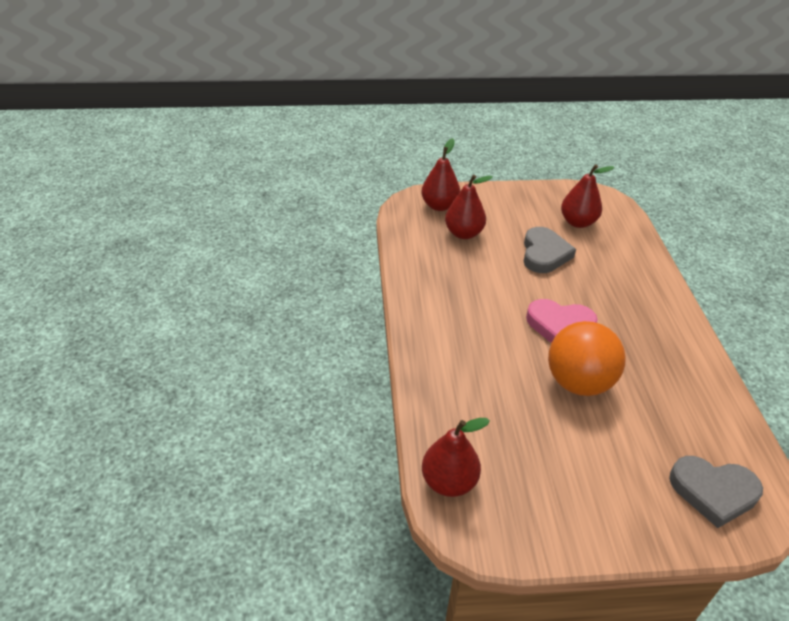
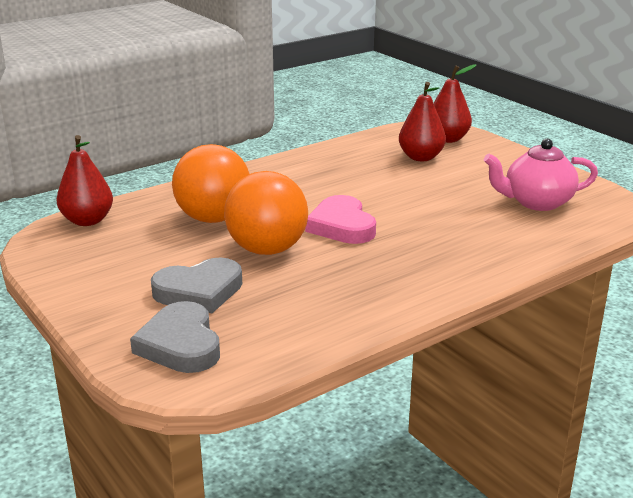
camera: 60 degrees right, 15 degrees down
grey heart [524,227,576,273] -> grey heart moved to [151,258,242,313]
red pear [561,164,615,228] -> pink teapot [484,139,598,211]
none -> orange ball [172,144,250,223]

